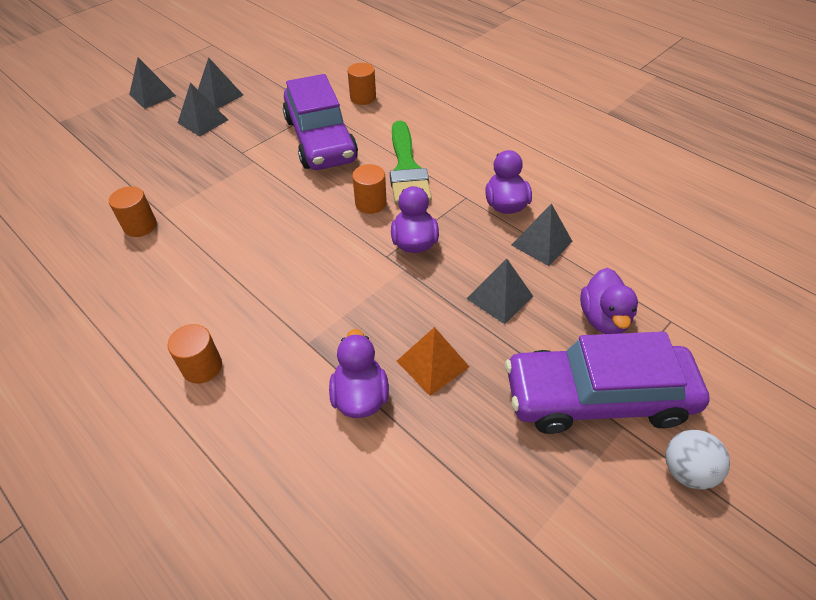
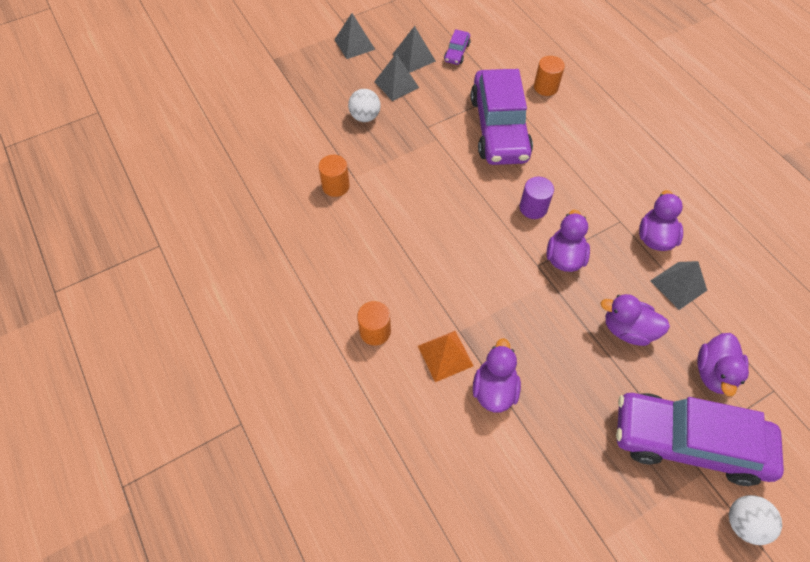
camera: 15 degrees right, 10 degrees up
orange cylinder [352,164,387,214] -> purple cylinder [520,177,554,219]
green brush [390,121,432,205] -> none
orange pyramid [397,327,469,396] -> orange pyramid moved to [418,331,474,382]
grey pyramid [466,259,533,324] -> purple duck [601,294,670,346]
none -> white ball [348,89,381,122]
none -> purple car [444,29,470,65]

